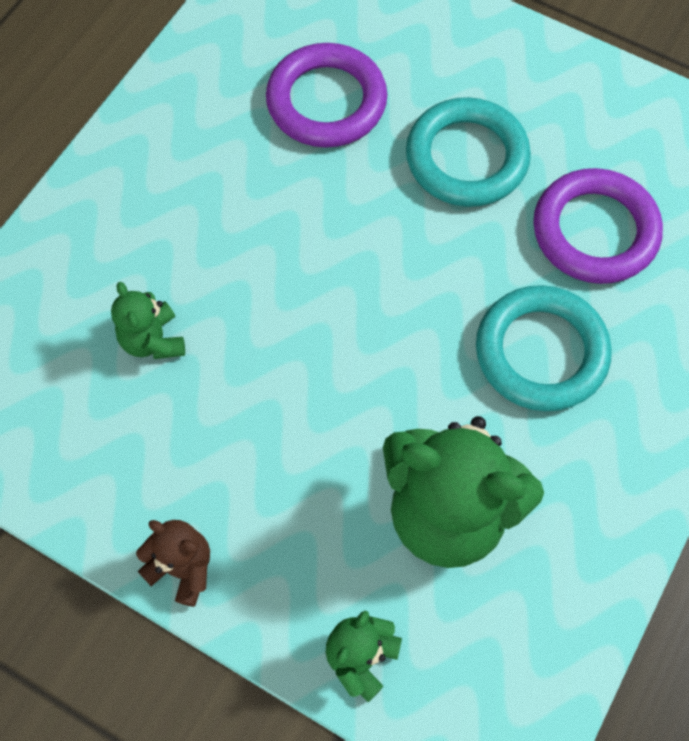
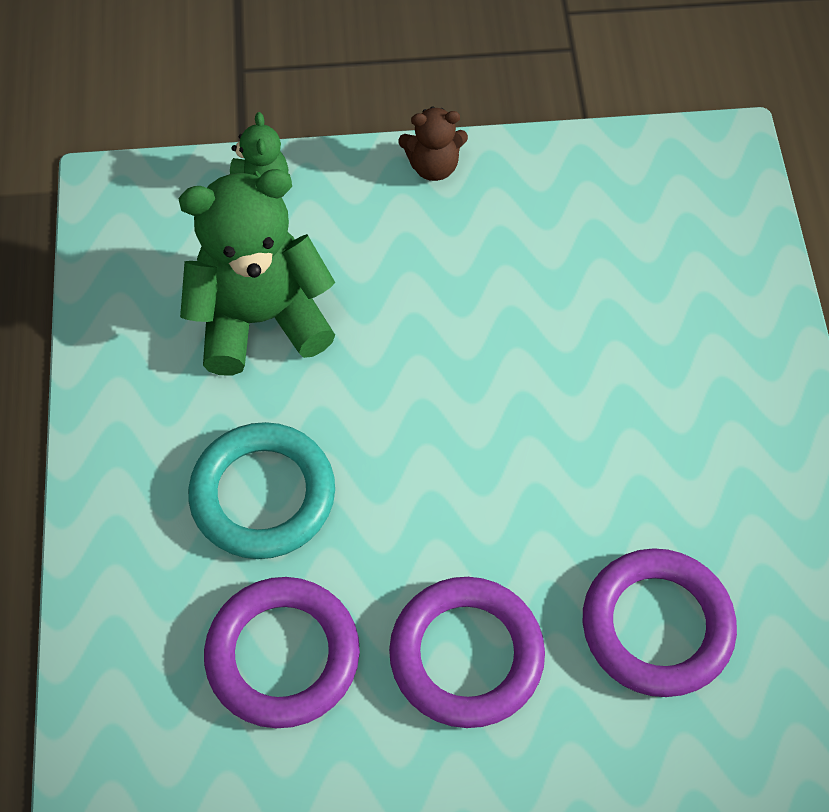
camera: 145 degrees right, 5 degrees down
green teddy bear [111,282,185,359] -> none
turquoise ring [406,97,531,207] -> purple ring [389,577,545,728]

